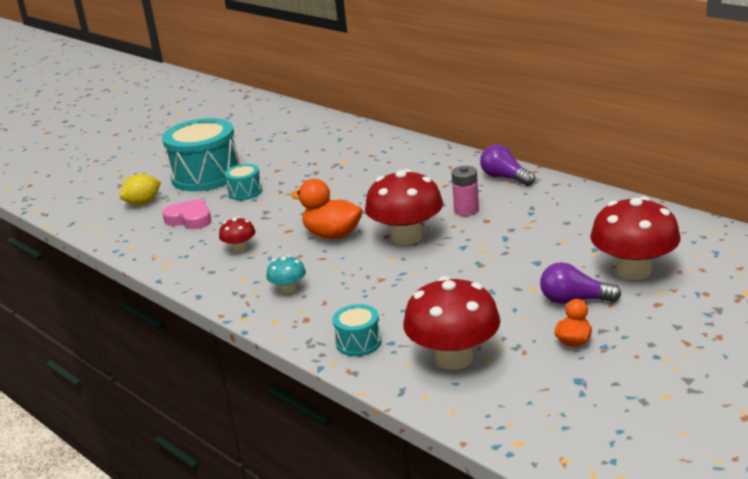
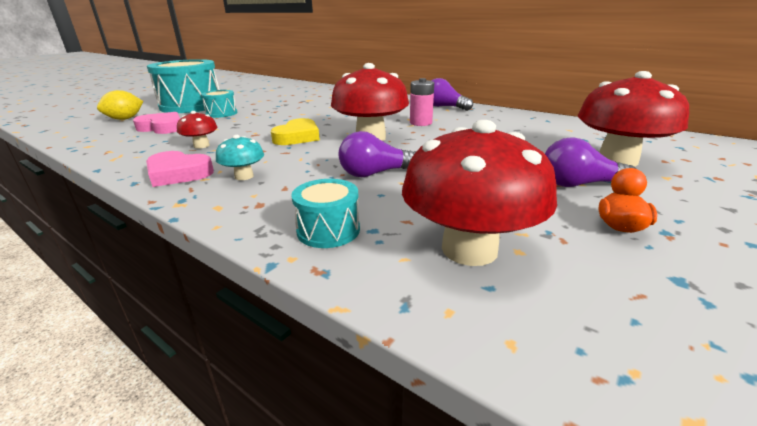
camera: 10 degrees left, 0 degrees up
orange duck [290,179,362,239] -> yellow heart [271,118,320,145]
none -> pink heart [146,151,214,187]
none -> purple light bulb [339,131,416,177]

